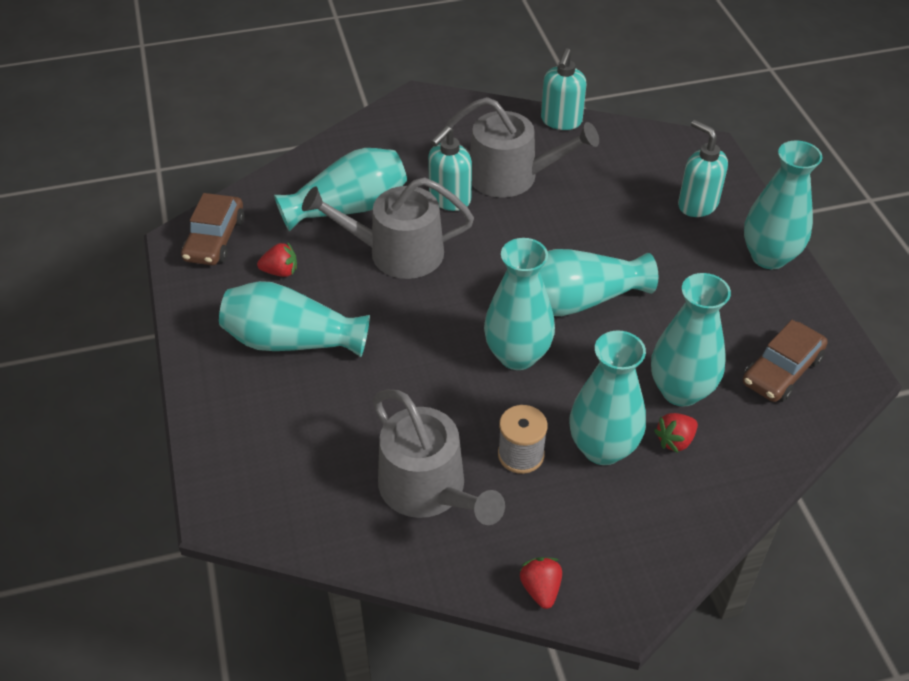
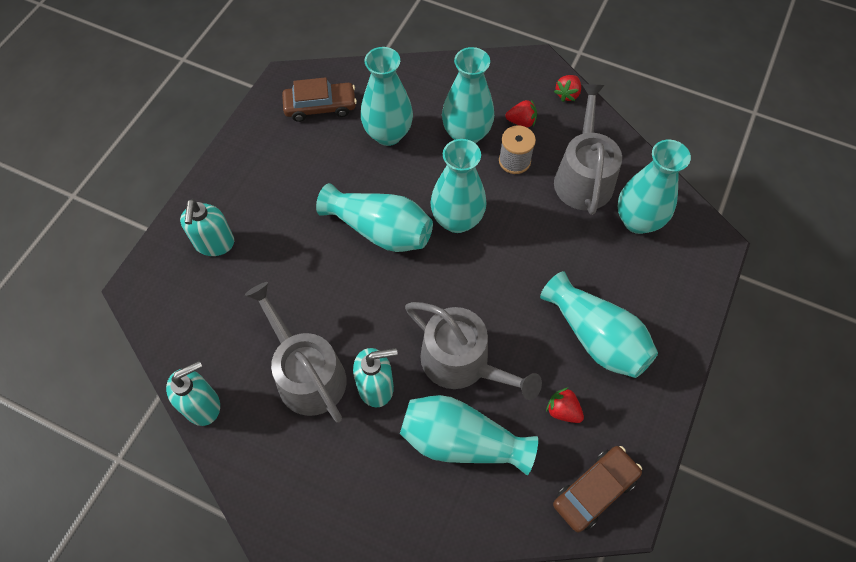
camera: 140 degrees left, 15 degrees up
red strawberry [654,413,698,453] -> red strawberry moved to [505,100,537,127]
turquoise vase [744,141,822,269] -> turquoise vase moved to [618,140,691,234]

